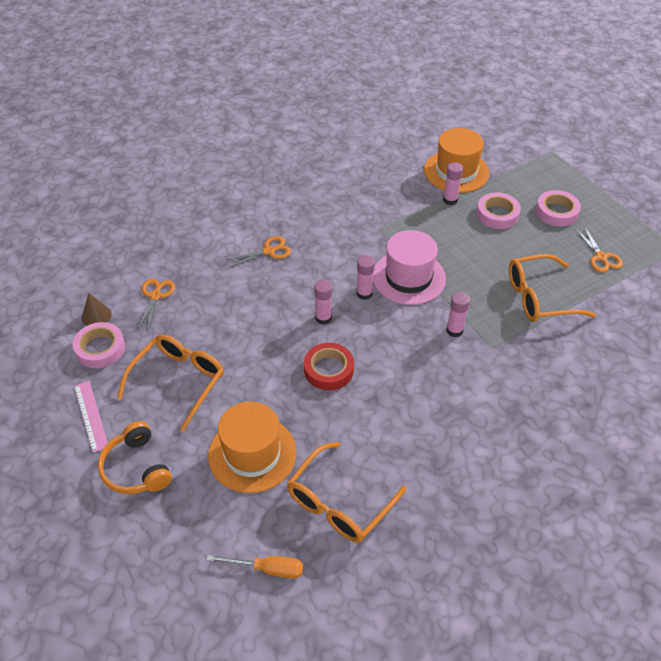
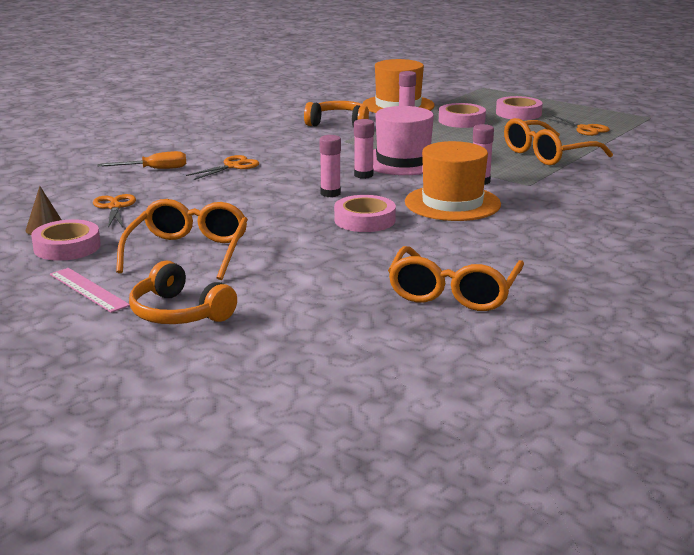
camera: 20 degrees left, 25 degrees down
orange screwdriver [207,555,303,579] -> orange screwdriver moved to [98,151,186,169]
orange hat [208,401,296,493] -> orange hat moved to [405,141,501,221]
red tape [304,343,354,390] -> pink tape [334,195,396,232]
none -> orange headphones [304,101,369,127]

